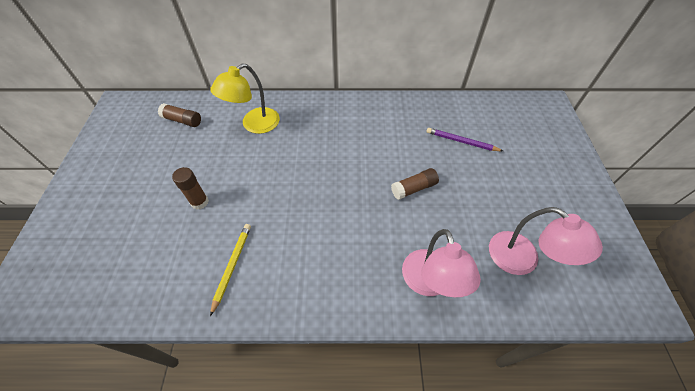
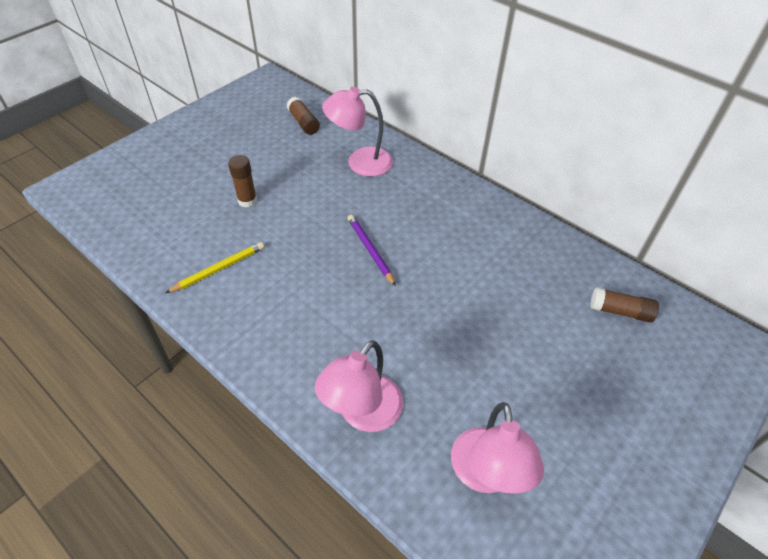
camera: 40 degrees right, 5 degrees down
yellow lamp [210,63,280,134] -> pink lamp [322,87,393,177]
brown glue stick [391,168,439,200] -> brown glue stick moved to [590,287,659,323]
purple pencil [426,128,503,151] -> purple pencil moved to [348,215,396,286]

